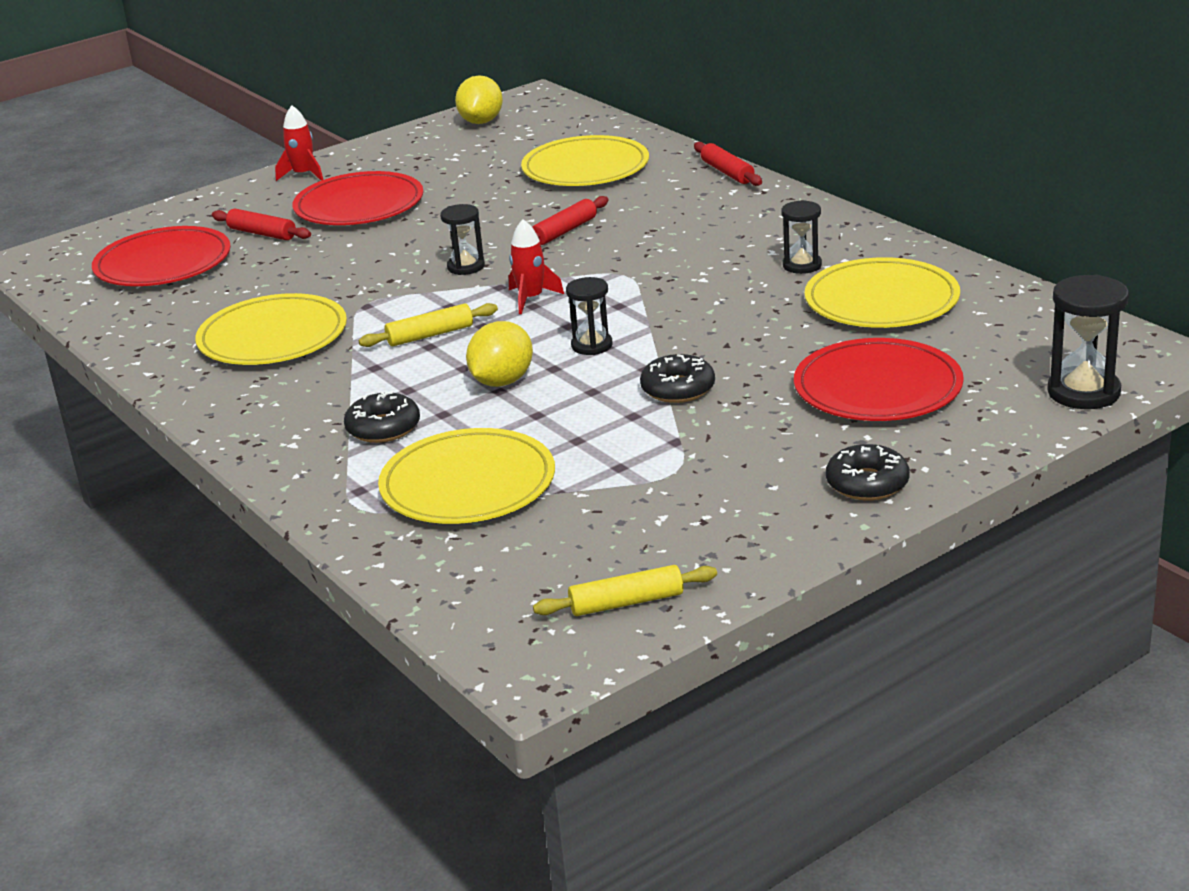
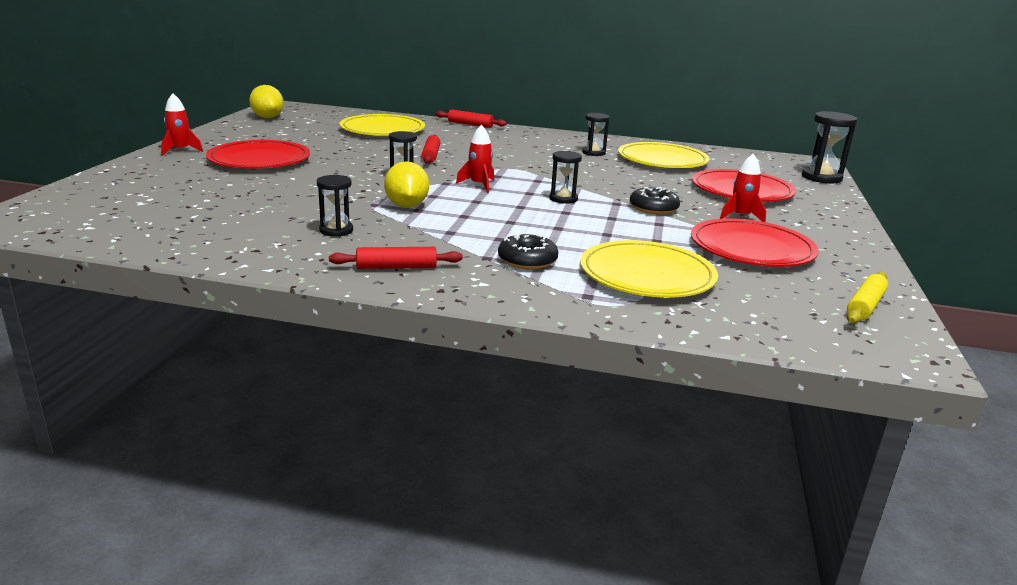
camera: 45 degrees left, 5 degrees down
red plate [92,226,231,286] -> red plate moved to [691,219,819,267]
yellow plate [195,293,347,365] -> black hourglass [317,175,353,237]
red rolling pin [212,209,311,240] -> red rolling pin moved to [329,247,463,269]
yellow rolling pin [359,303,498,347] -> none
yellow lemon [466,321,533,387] -> yellow lemon moved to [384,161,429,208]
black donut [826,444,910,500] -> none
none -> red rocket [720,154,766,222]

